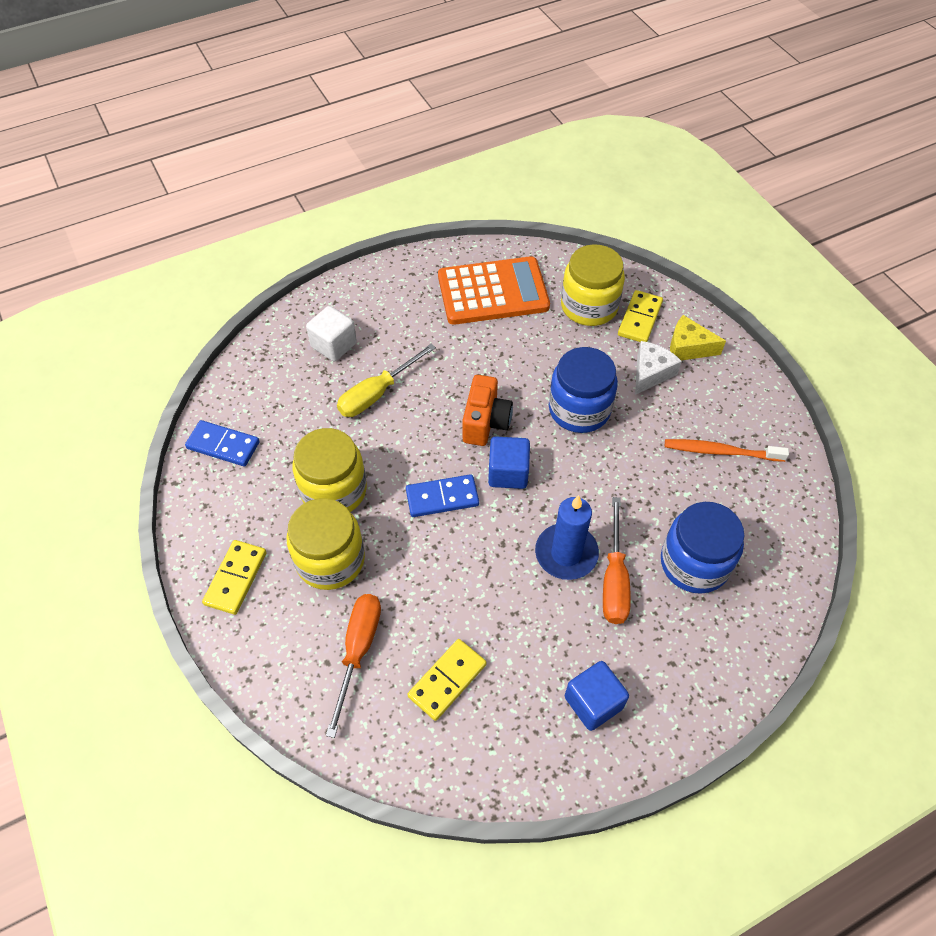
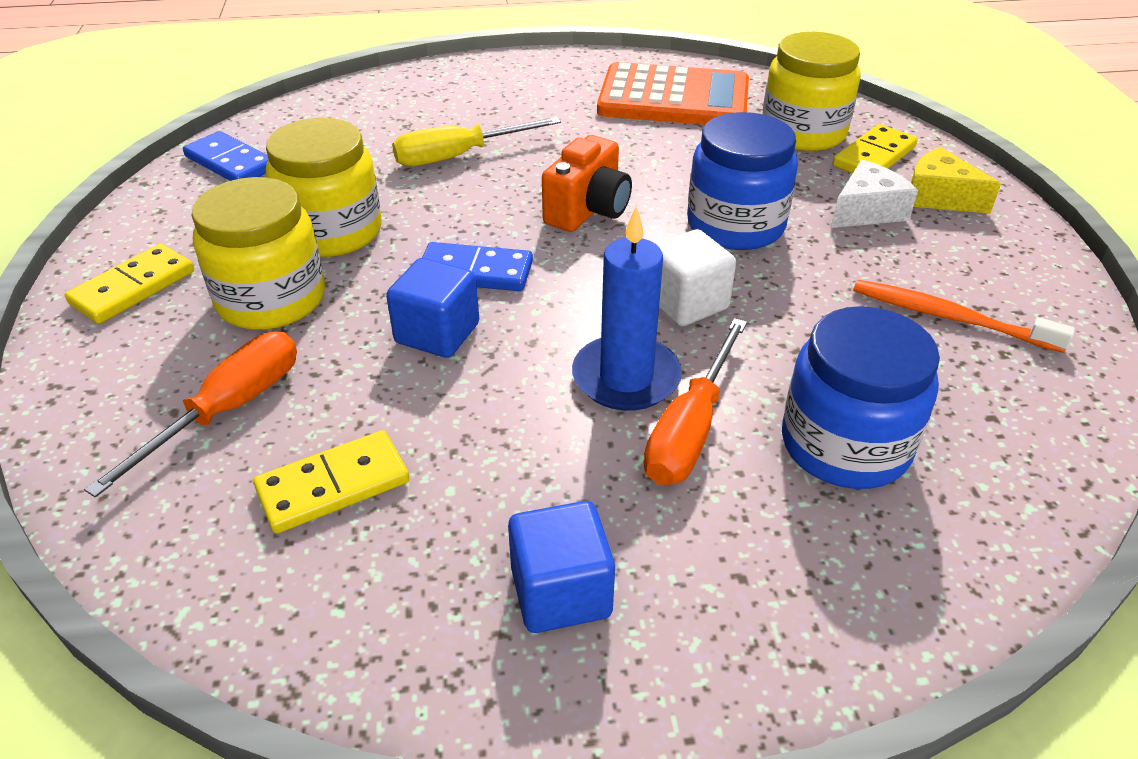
camera: 20 degrees right, 15 degrees down
white cube [306,306,357,362] -> white cube moved to [656,229,736,326]
blue cube [488,436,530,489] -> blue cube moved to [386,258,479,358]

